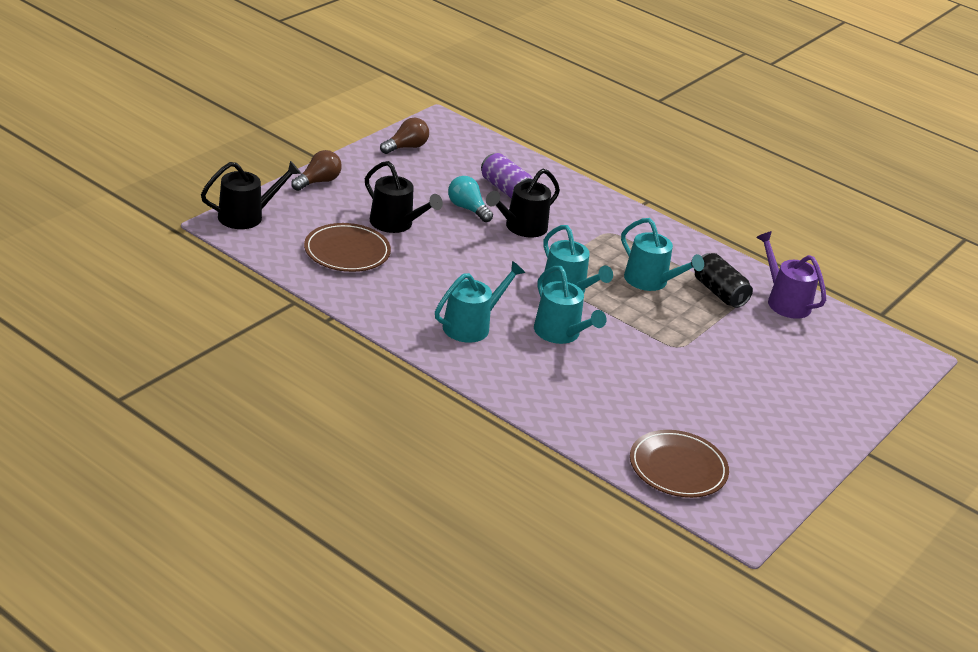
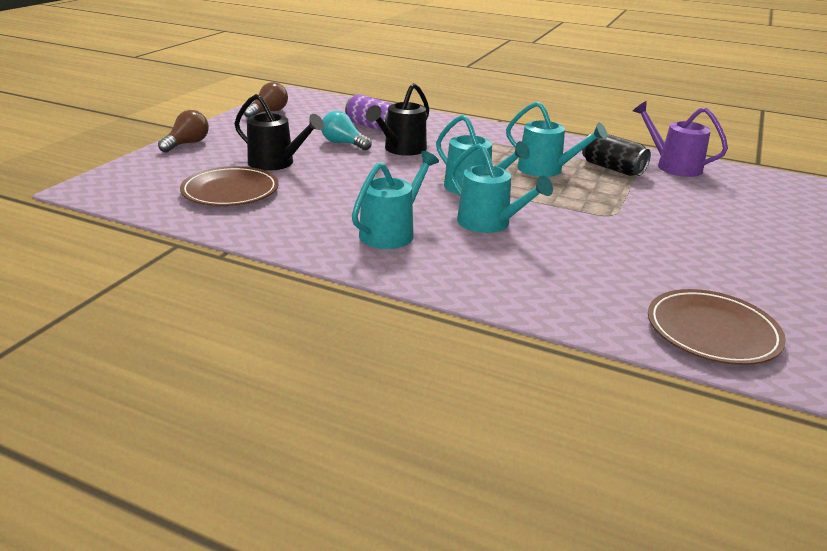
camera: 10 degrees left, 5 degrees down
black watering can [201,161,301,229] -> none

